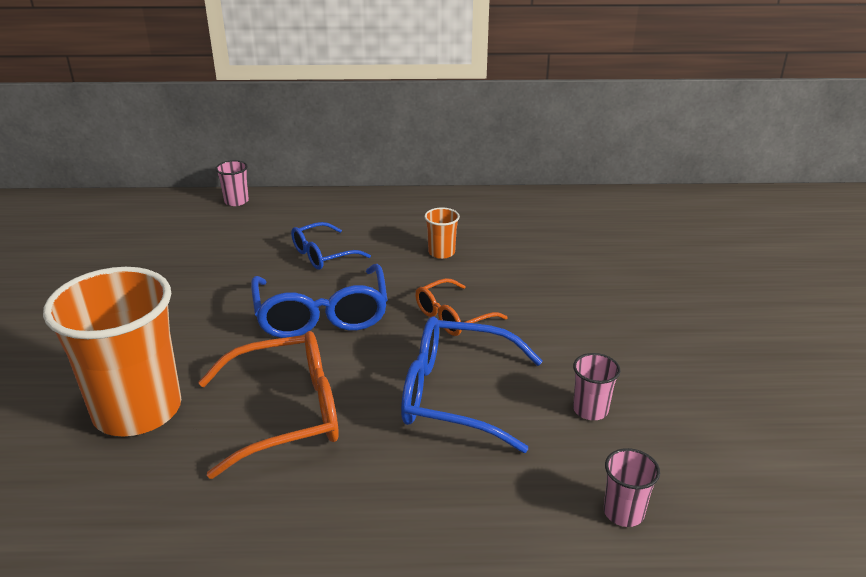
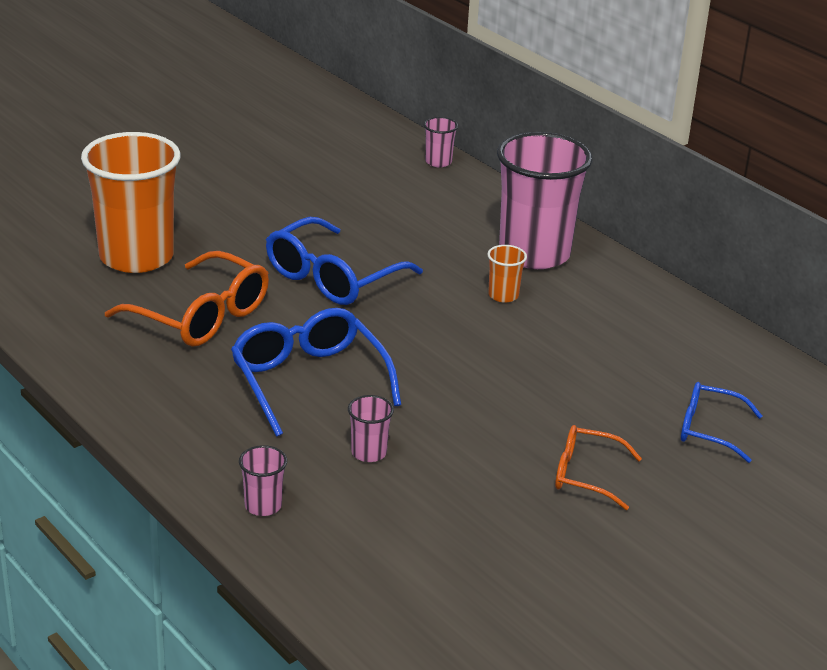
camera: 50 degrees right, 0 degrees up
blue glasses [291,222,371,270] -> blue glasses moved to [681,382,762,463]
orange glasses [415,278,508,336] -> orange glasses moved to [555,425,642,510]
none -> pink cup [497,132,592,269]

